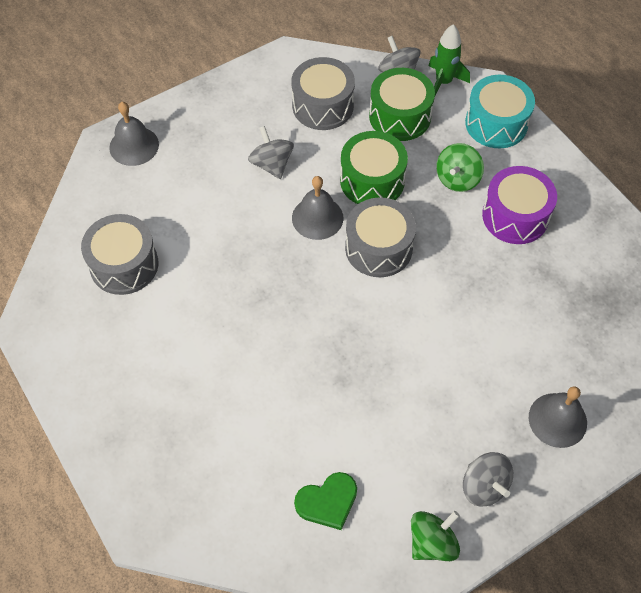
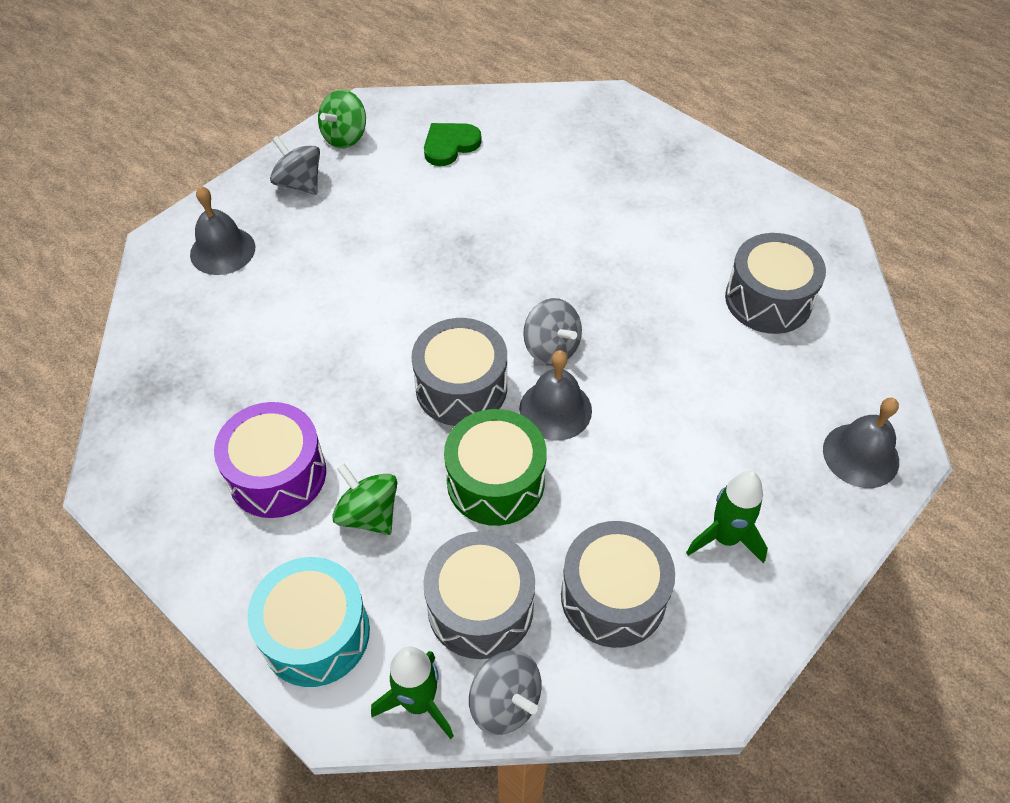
camera: 165 degrees right, 5 degrees down
grey spinning top [248,126,294,179] -> grey spinning top moved to [523,298,582,366]
green drum [369,68,435,141] -> grey drum [423,531,535,659]
green spinning top [436,143,484,192] -> green spinning top turned 60 degrees counterclockwise [332,463,397,535]
none -> green rocket [686,471,768,564]

